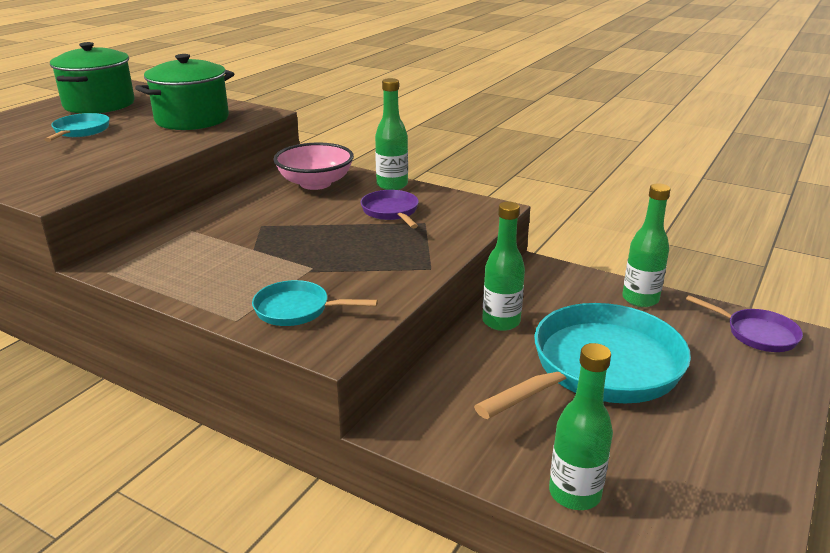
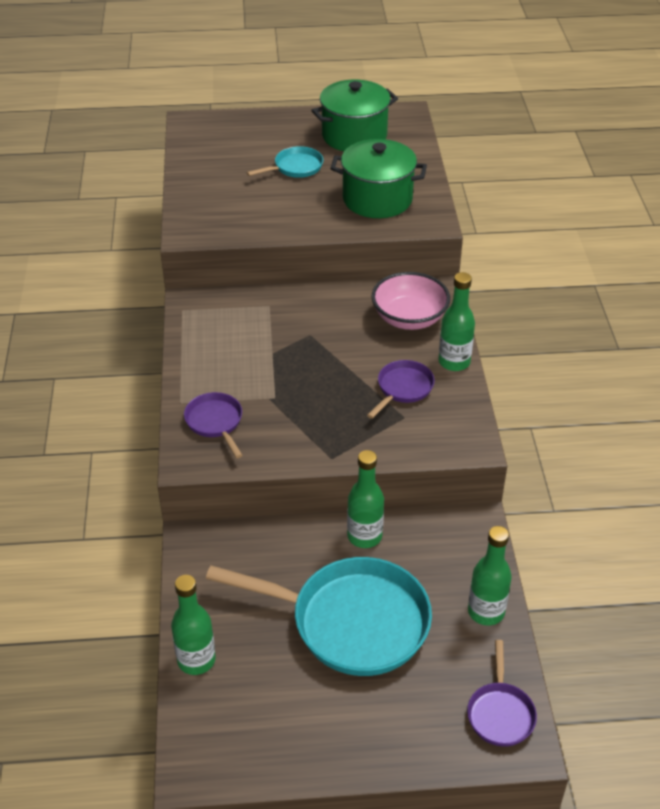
camera: 55 degrees right, 15 degrees up
turquoise pan [252,280,378,326] -> purple pan [184,392,243,458]

